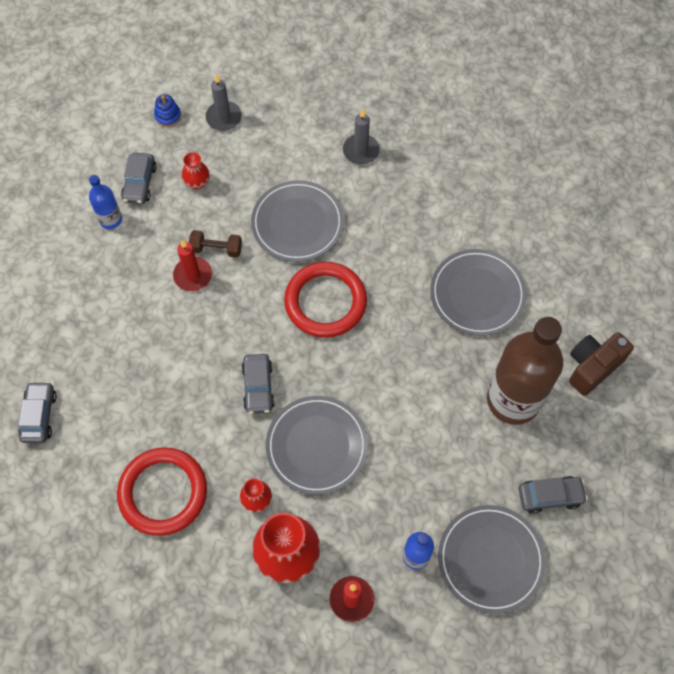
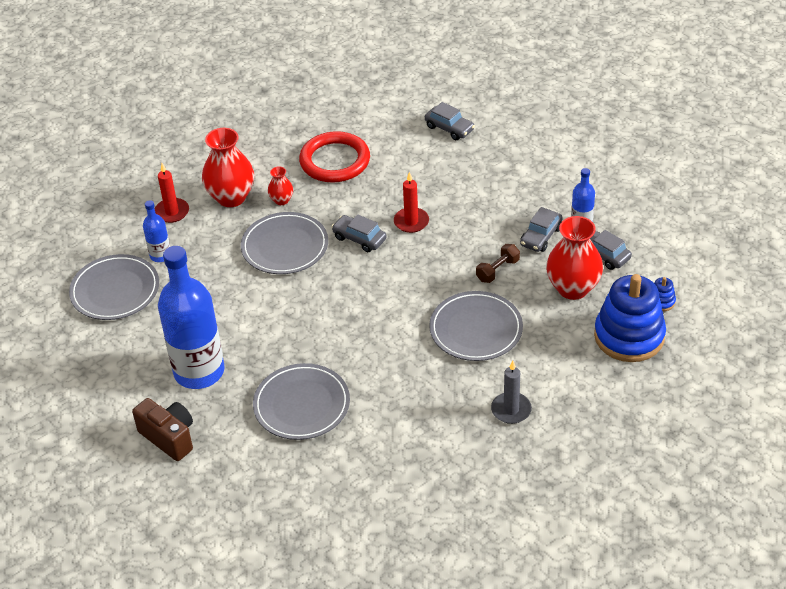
camera: 130 degrees right, 20 degrees down
red candle [173,240,212,291] -> red candle moved to [394,172,429,233]
red vase [182,152,210,189] -> red vase [546,216,603,300], size x2.03
grey candle [205,74,242,131] -> blue stacking toy [594,274,666,362]
red ring [284,262,367,338] -> none
brown bottle [487,317,563,425] -> blue bottle [158,246,224,389]
grey car [519,476,588,514] -> grey car moved to [520,207,563,252]
brown camera [569,332,634,396] -> brown camera turned 45 degrees counterclockwise [132,398,193,461]

